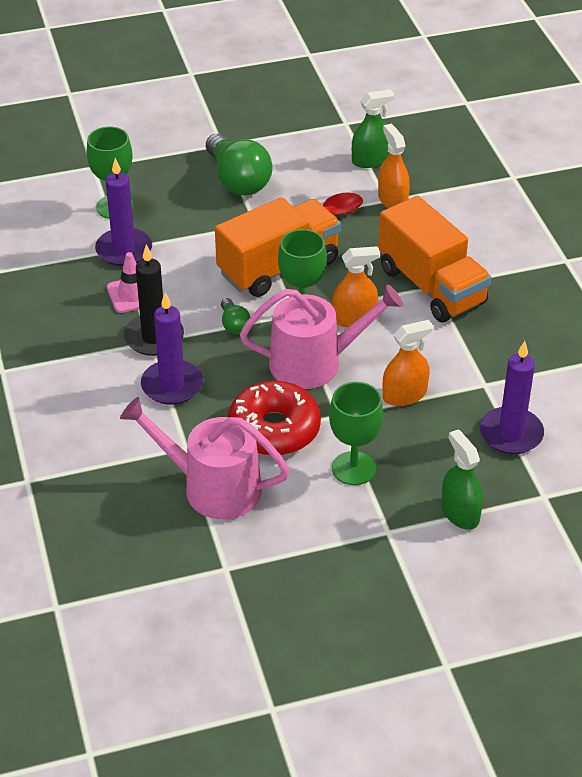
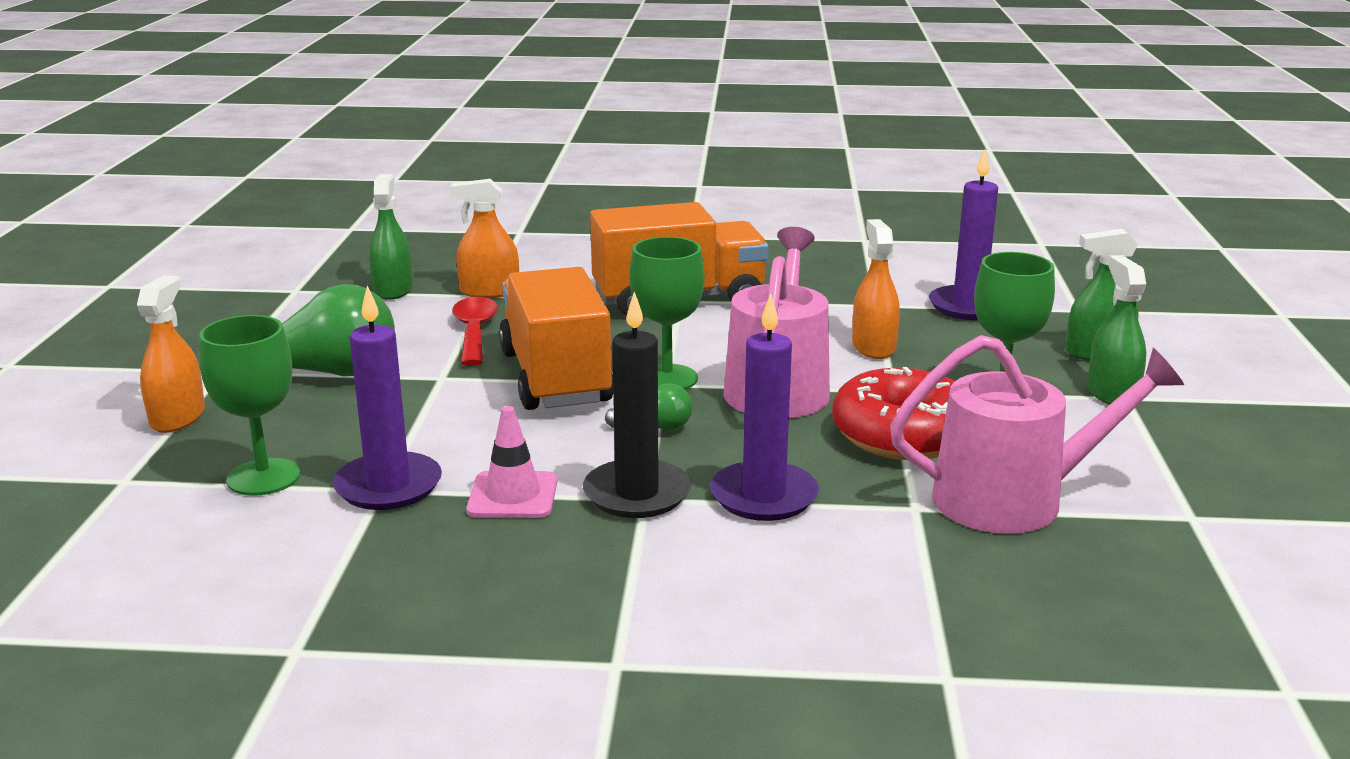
camera: 70 degrees left, 20 degrees down
pink watering can [120,397,289,519] -> pink watering can turned 135 degrees counterclockwise [890,335,1184,534]
orange spray bottle [331,246,380,327] -> orange spray bottle moved to [137,276,205,433]
none -> green spray bottle [1087,256,1146,405]

